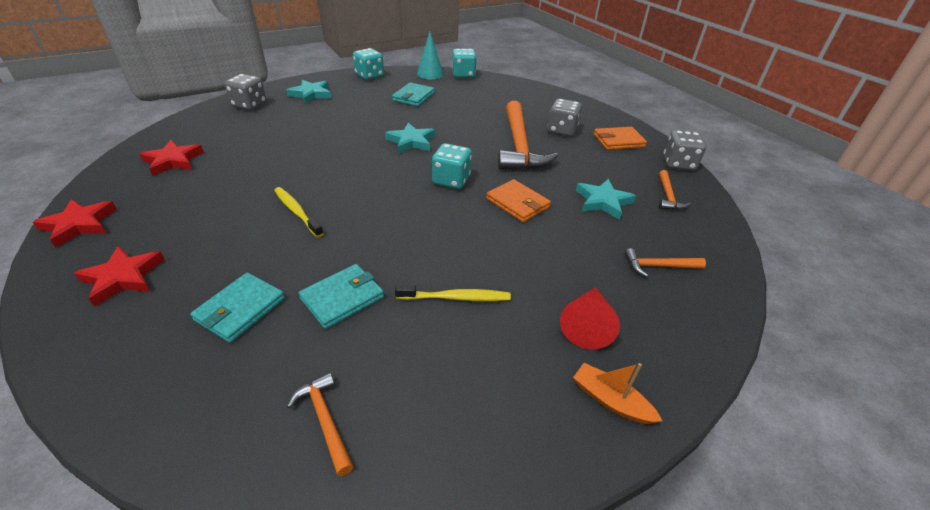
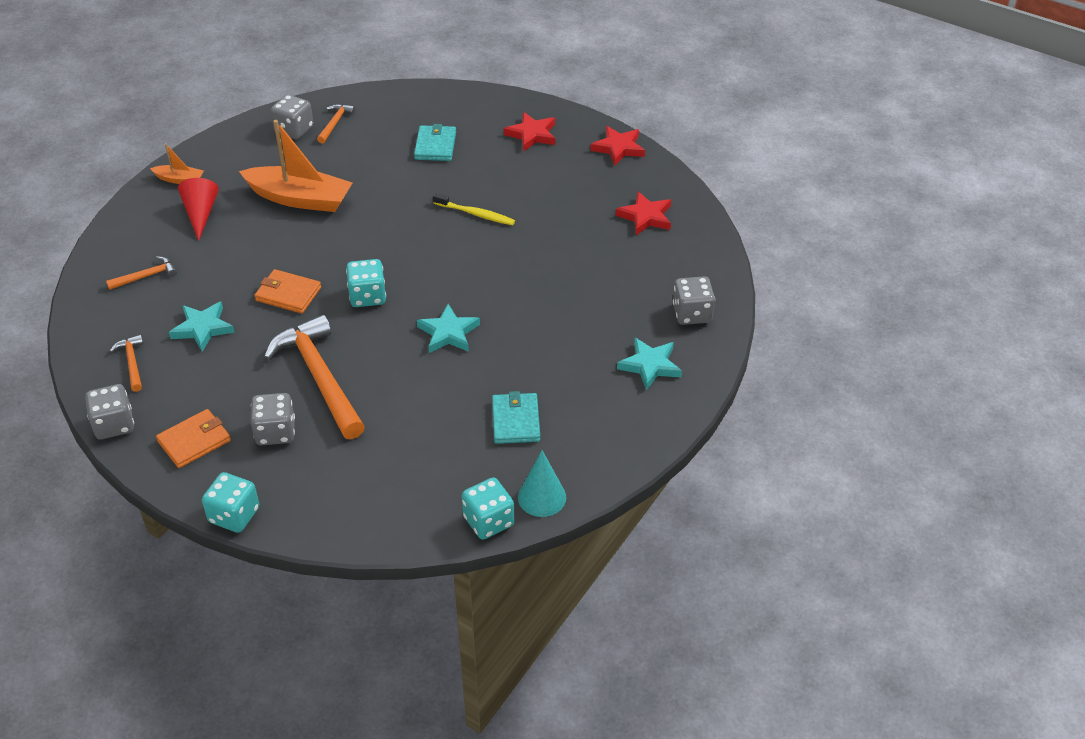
camera: 155 degrees right, 5 degrees up
orange hammer [287,372,353,476] -> orange hammer turned 105 degrees counterclockwise [317,104,355,144]
turquoise wallet [299,264,384,329] -> none
turquoise dice [353,48,384,80] -> turquoise dice moved to [202,472,259,533]
yellow toothbrush [395,284,511,301] -> orange boat [239,120,353,212]
none -> grey dice [270,94,313,139]

